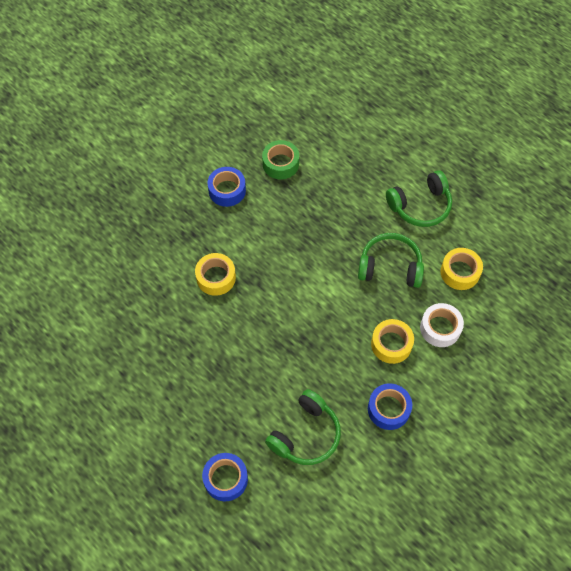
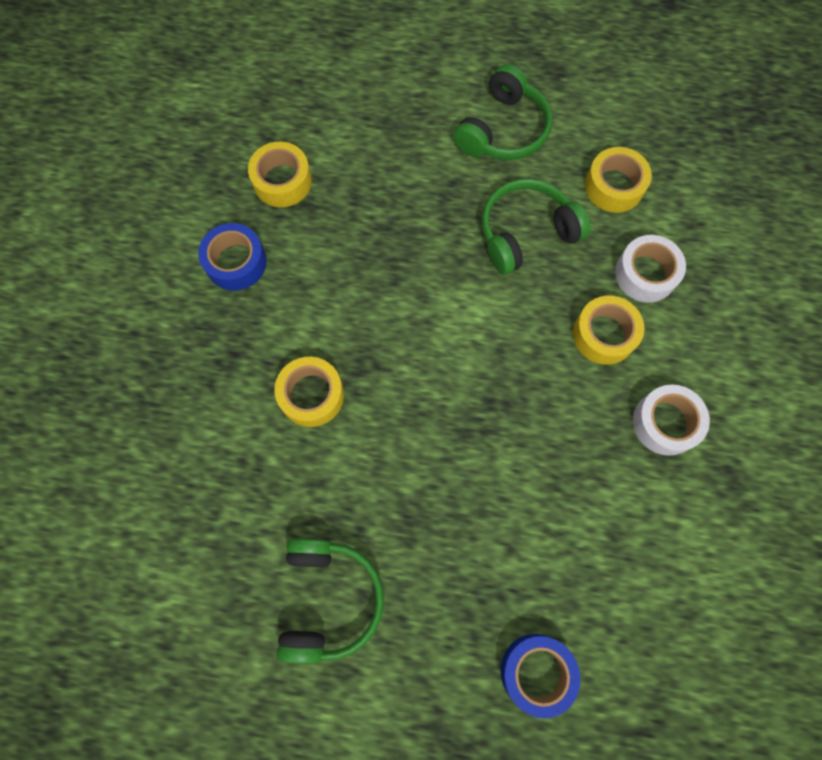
camera: 35 degrees left, 10 degrees up
green tape [262,140,299,179] -> yellow tape [248,142,312,207]
green headphones [265,389,341,465] -> green headphones moved to [276,539,384,664]
blue tape [368,383,412,430] -> white tape [633,385,710,456]

